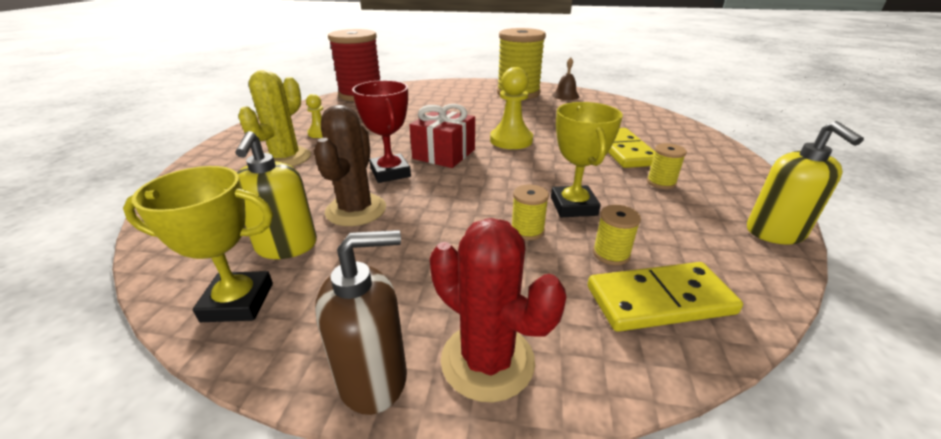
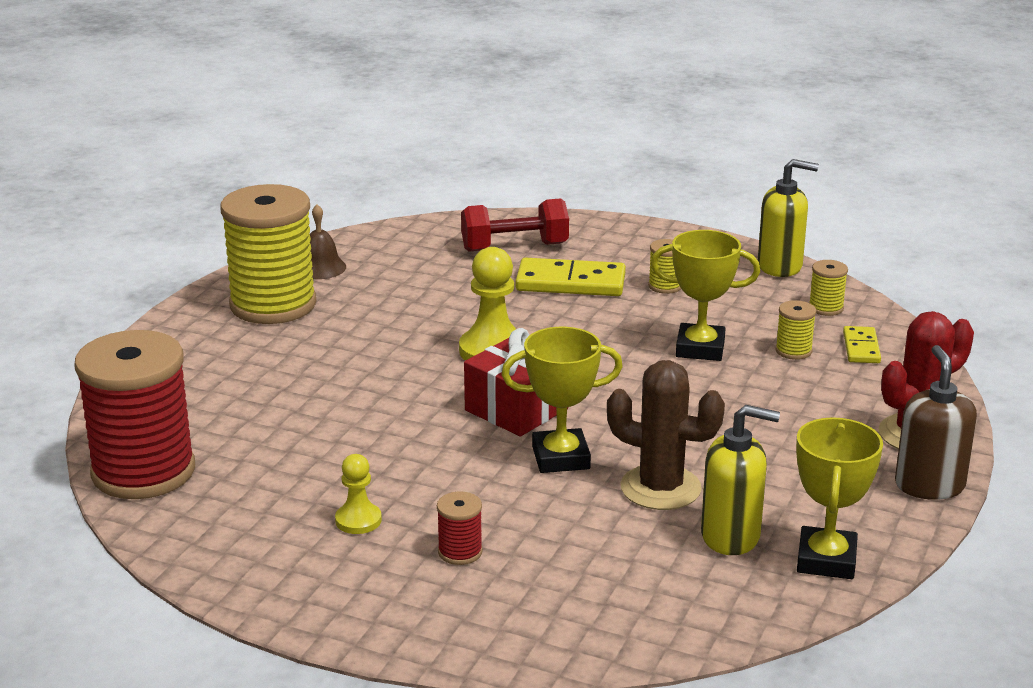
camera: 75 degrees left, 5 degrees down
yellow cactus [238,70,311,167] -> red spool [437,491,483,565]
red trophy [352,80,411,183] -> yellow trophy [501,327,623,473]
yellow spool [511,184,549,240] -> yellow spool moved to [809,260,848,316]
yellow domino [588,262,743,332] -> yellow domino [843,326,881,363], size x0.56
none -> red dumbbell [461,198,569,252]

